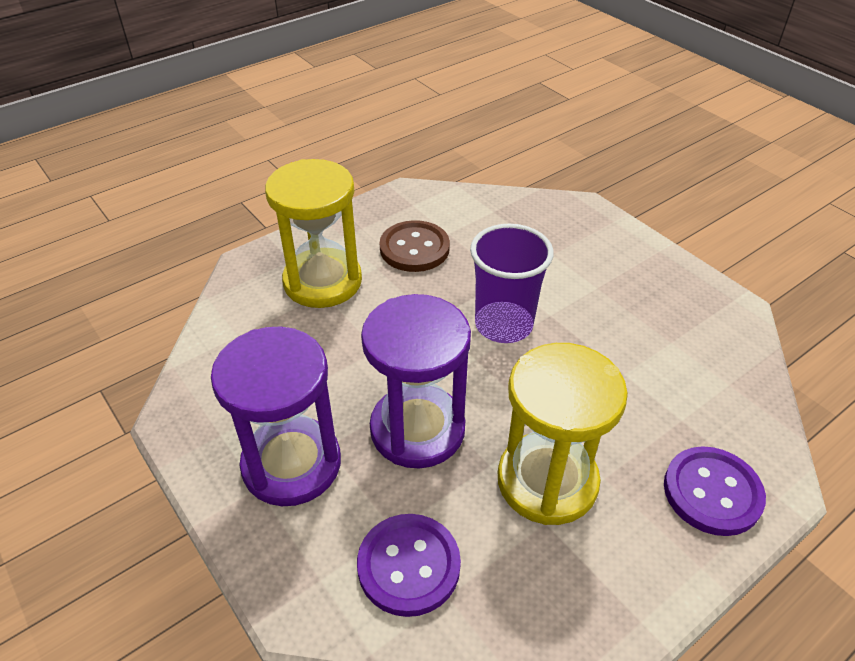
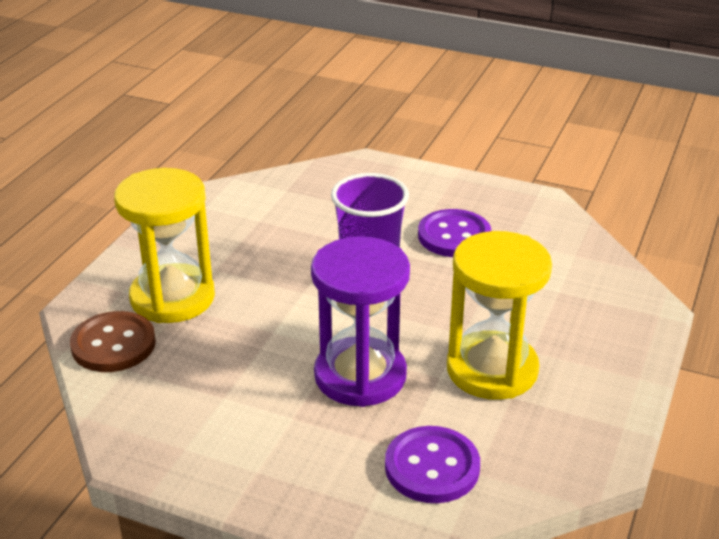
camera: 30 degrees left, 10 degrees down
purple hourglass [211,327,341,506] -> none
brown button [379,220,450,272] -> brown button moved to [70,311,156,372]
purple button [664,446,766,536] -> purple button moved to [418,209,491,257]

